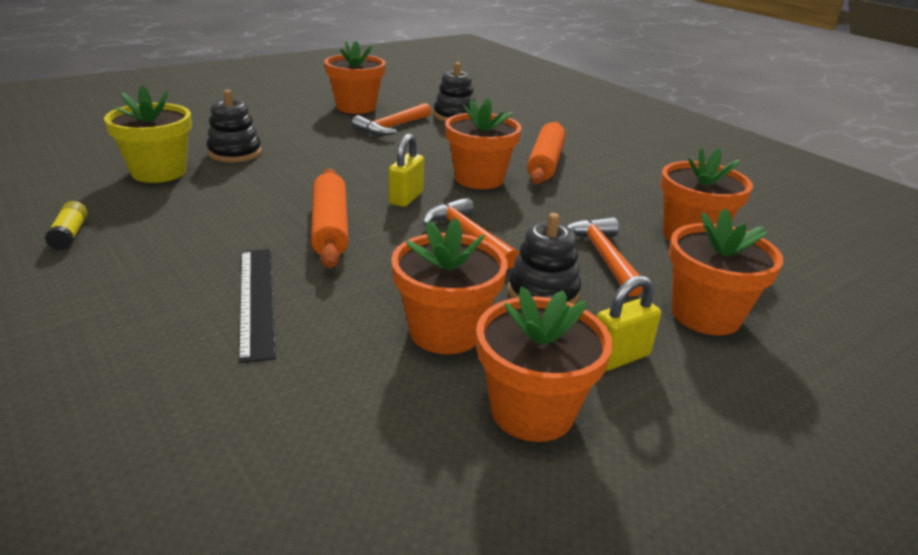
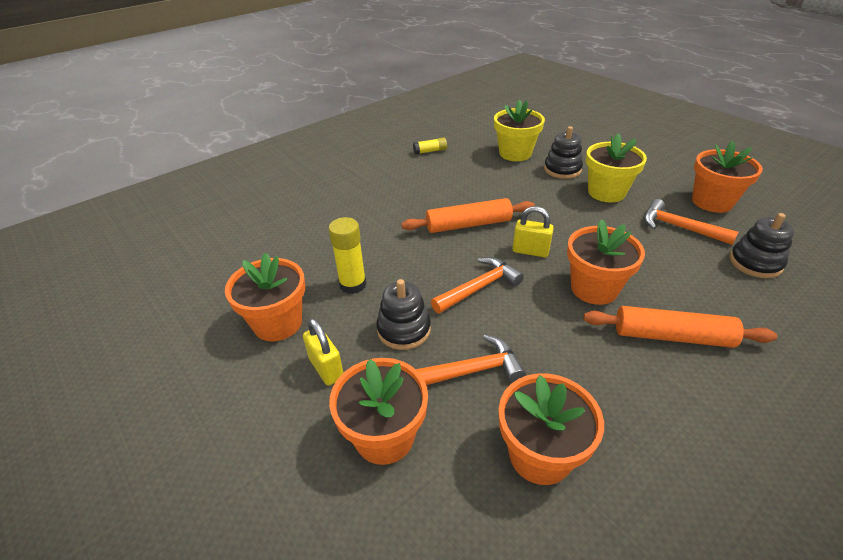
camera: 90 degrees right, 10 degrees up
black ruler [239,249,276,363] -> none
orange flower pot [391,218,507,354] -> yellow glue stick [328,217,366,294]
none -> yellow flower pot [586,133,647,203]

